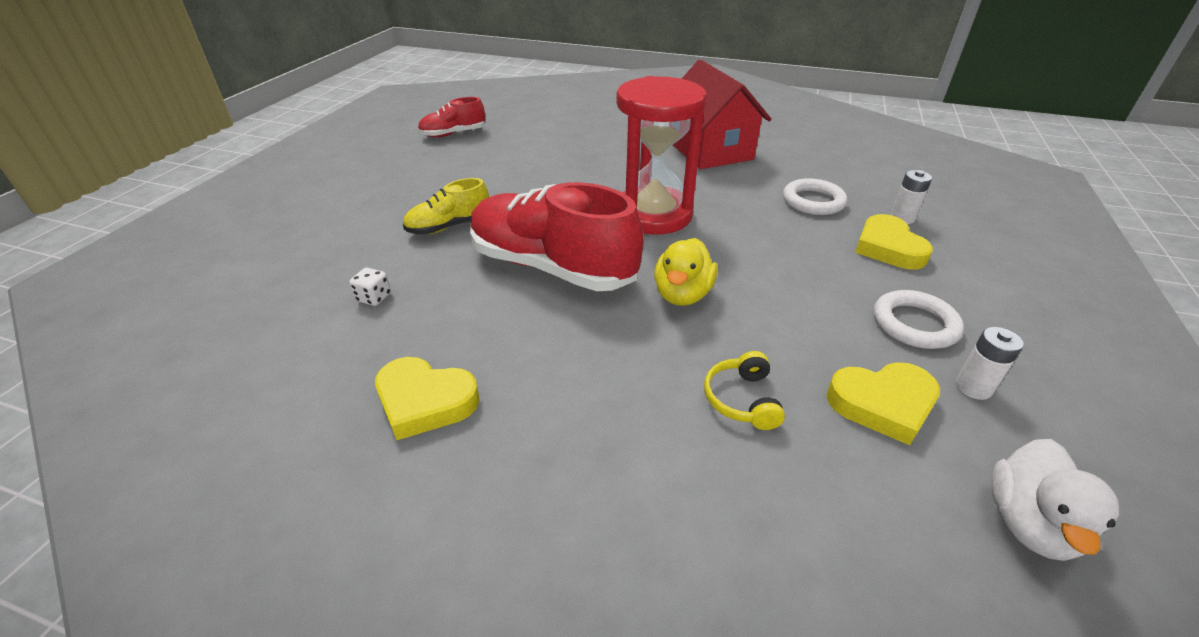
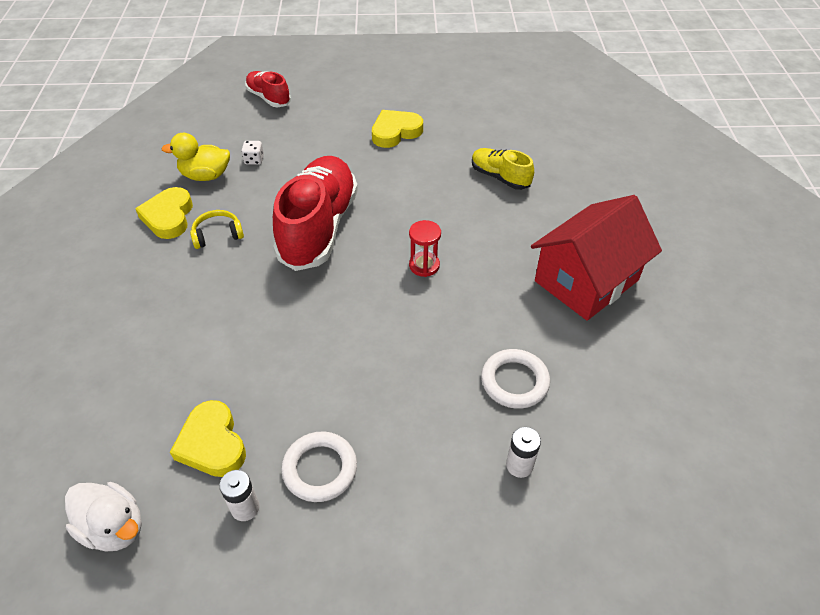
camera: 70 degrees right, 10 degrees up
yellow shoe [403,178,489,234] -> yellow shoe moved to [472,148,534,190]
red shoe [418,97,485,137] -> red shoe moved to [245,71,291,107]
red hourglass [616,76,707,235] -> red hourglass [409,220,441,277], size x0.42
yellow duck [654,238,718,306] -> yellow duck moved to [161,133,230,181]
yellow headphones [704,351,785,430] -> yellow headphones moved to [190,210,244,249]
yellow heart [855,214,933,269] -> yellow heart moved to [372,110,423,148]
white duck [991,439,1119,561] -> white duck turned 150 degrees counterclockwise [65,482,142,552]

